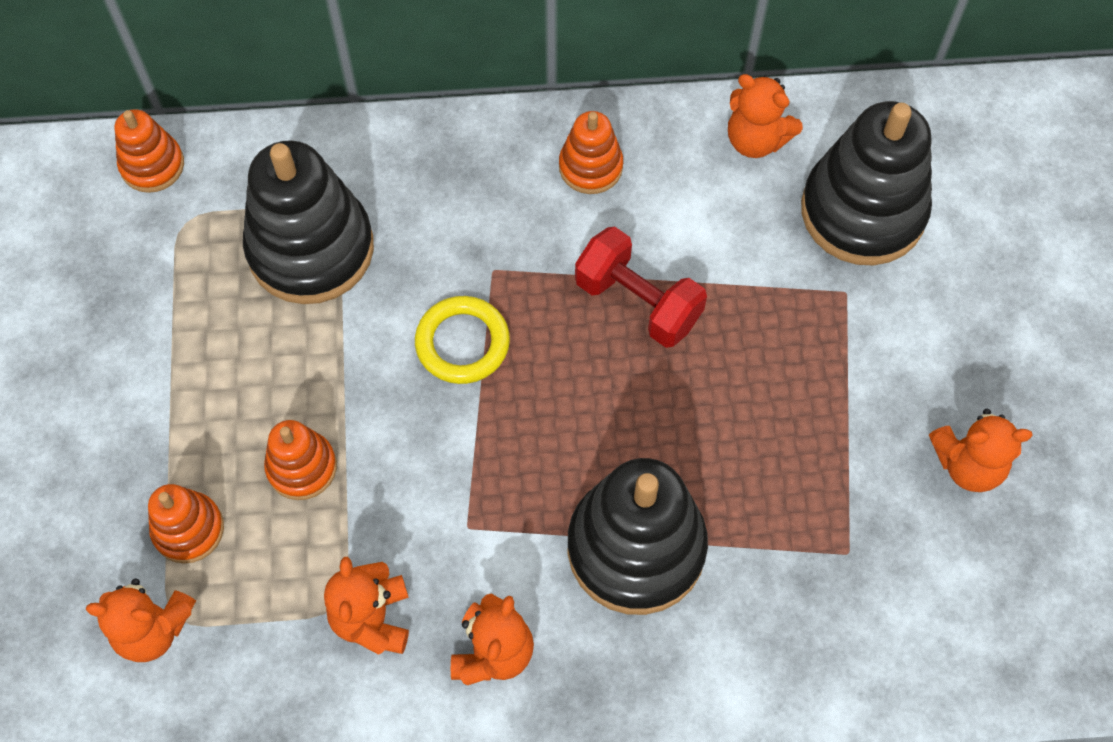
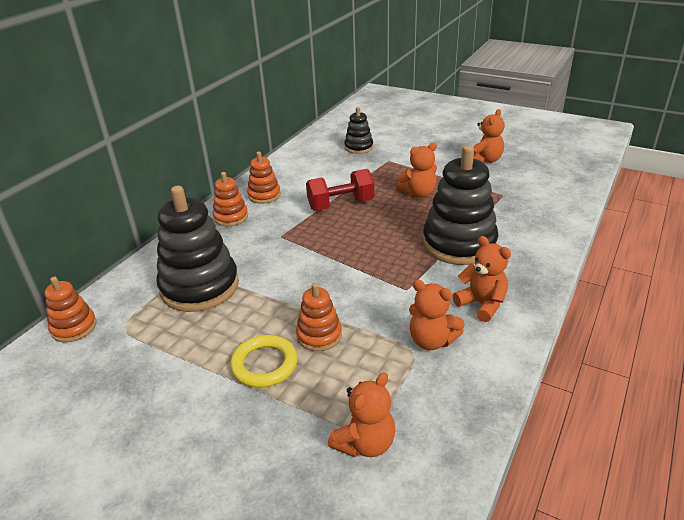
camera: 55 degrees left, 30 degrees down
orange stacking toy [148,484,224,564] -> orange stacking toy moved to [213,172,248,226]
yellow ring [415,296,510,384] -> yellow ring moved to [230,335,297,388]
orange teddy bear [728,74,803,158] -> orange teddy bear moved to [396,142,437,198]
black stacking toy [801,101,932,265] -> black stacking toy [344,107,373,154], size x0.52

